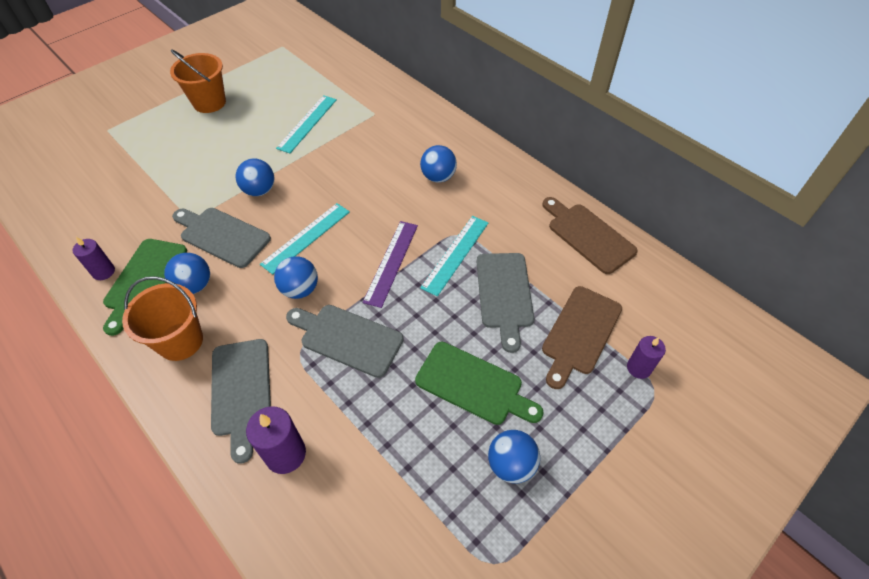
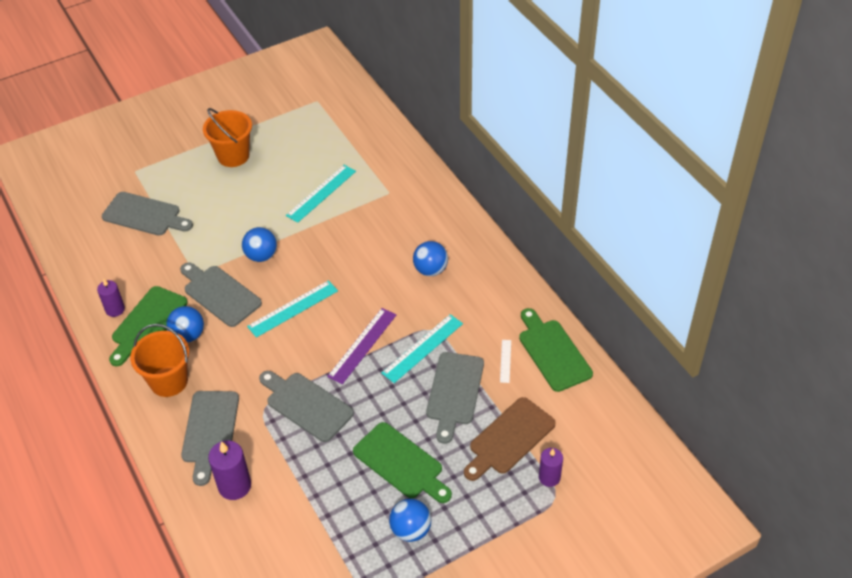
camera: 15 degrees right, 5 degrees down
blue ball [274,256,318,299] -> none
brown cutting board [542,197,638,274] -> green cutting board [519,308,593,392]
none -> grey cutting board [102,192,193,236]
none -> white ruler [500,340,511,383]

